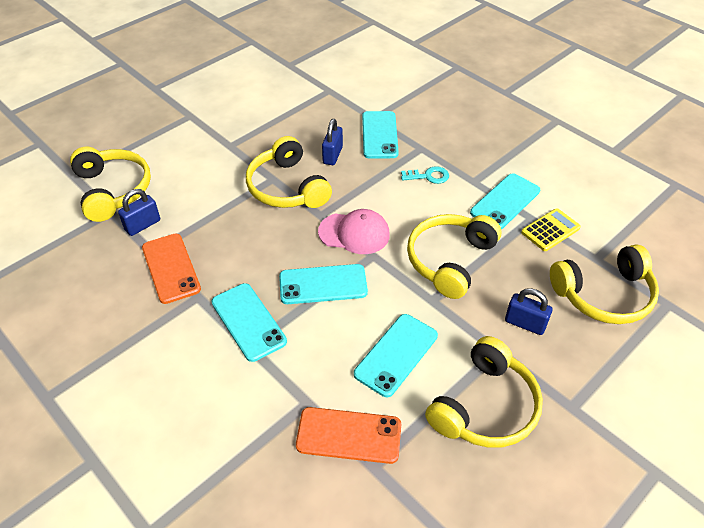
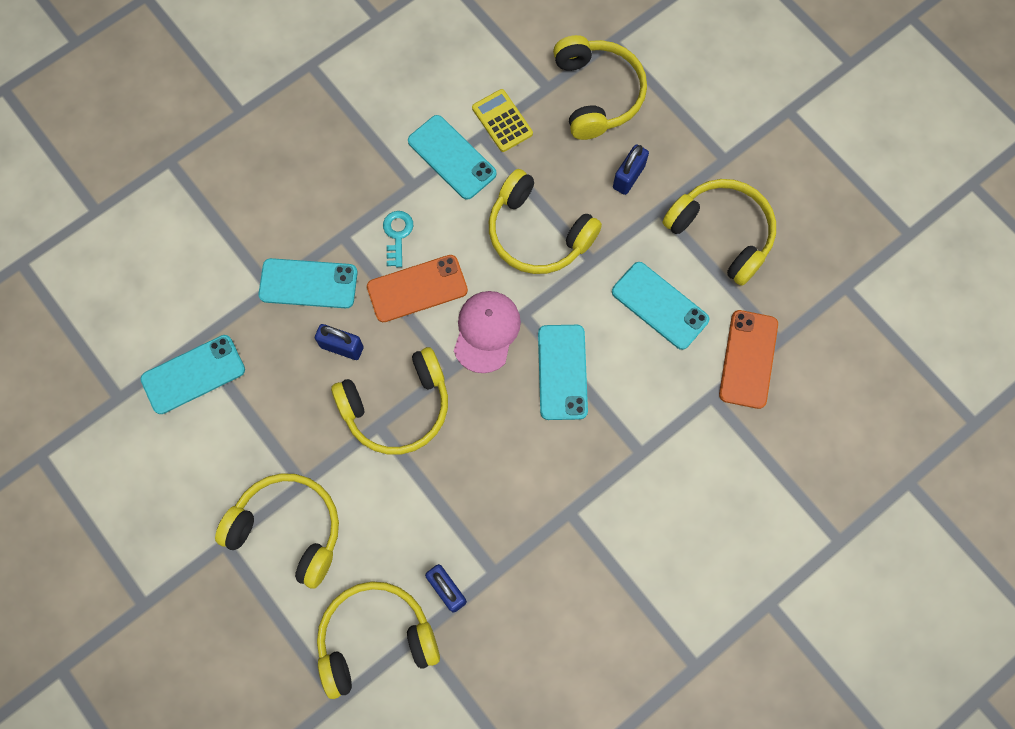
camera: 85 degrees left, 25 degrees up
orange phone [142,234,201,304] -> orange phone moved to [367,255,468,322]
turquoise phone [212,283,287,362] -> turquoise phone moved to [140,335,245,414]
none -> yellow headphones [215,473,339,588]

